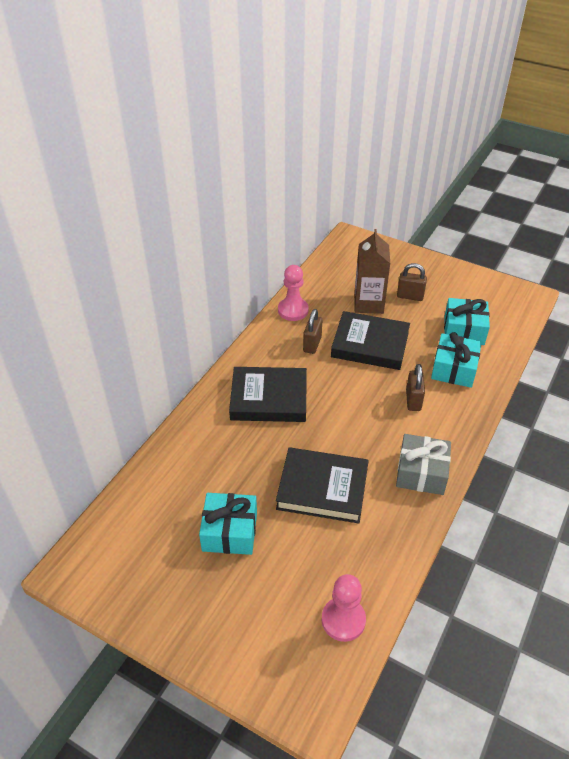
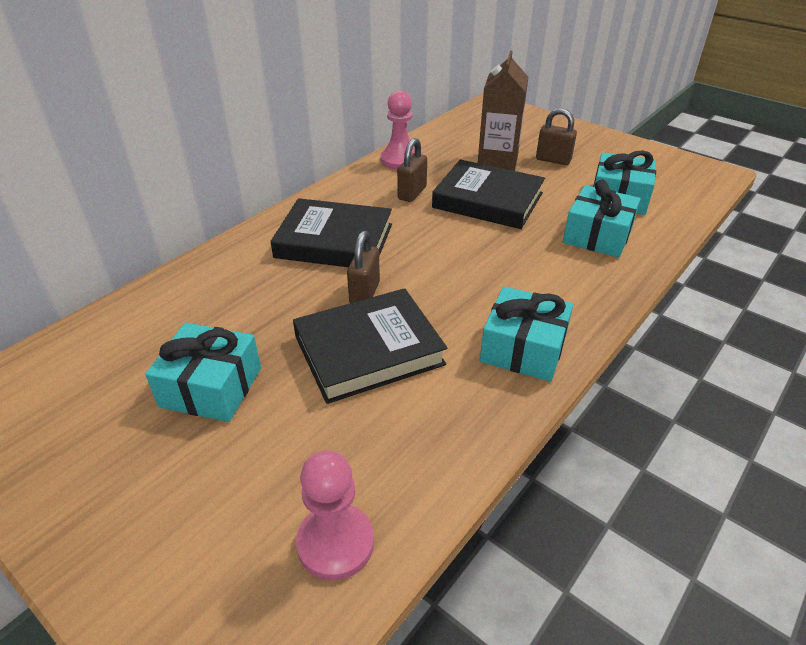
camera: 10 degrees right, 5 degrees down
black book [276,447,369,523] -> black book turned 45 degrees counterclockwise [293,288,447,404]
grey gift [396,434,451,495] -> turquoise gift [480,286,573,382]
brown padlock [406,364,425,411] -> brown padlock moved to [347,231,380,303]

